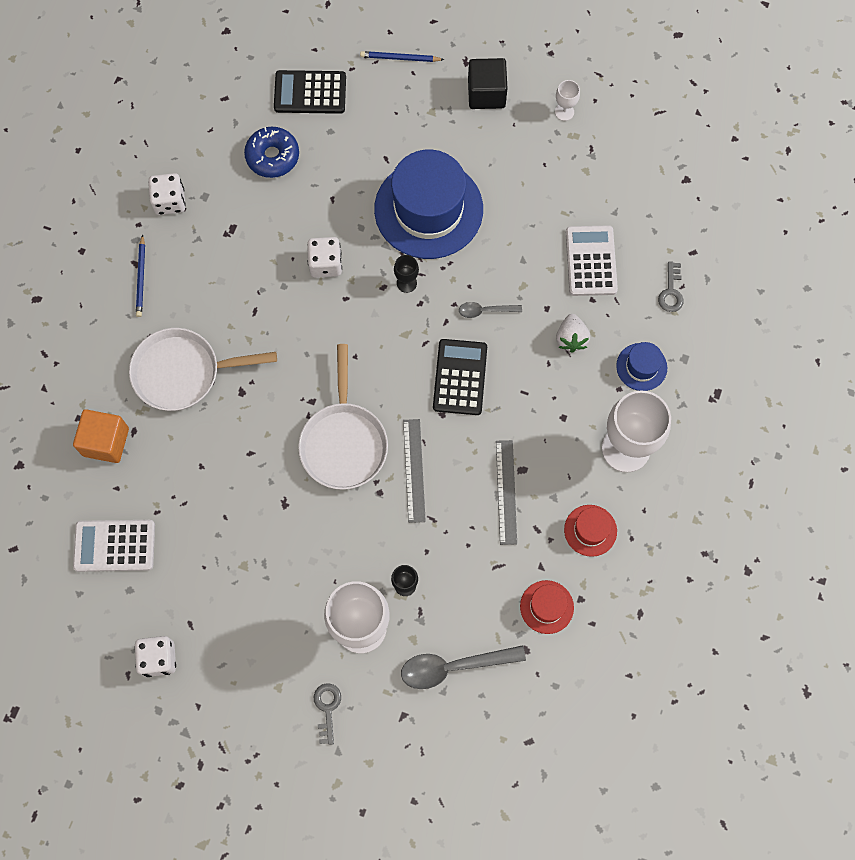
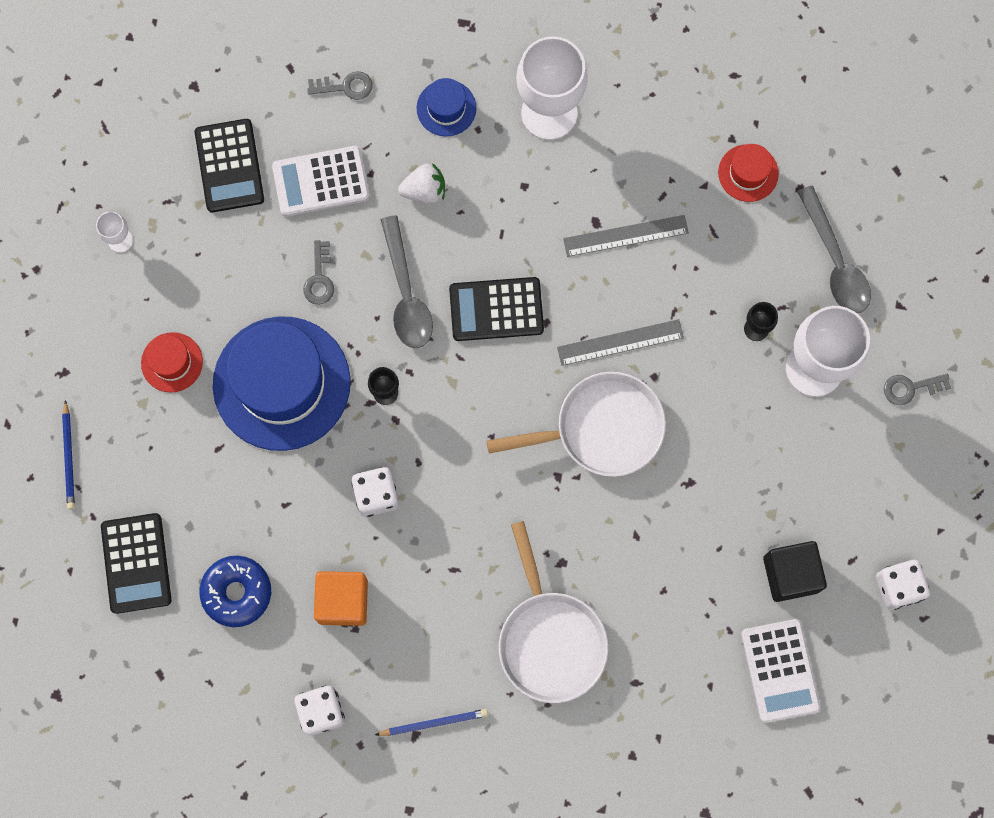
camera: 100 degrees left, 5 degrees up
orange cube [73,409,129,463] -> orange cube moved to [314,571,368,626]
grey spoon [459,302,522,318] -> grey spoon [381,215,433,348], size x1.82
black cube [468,58,508,109] -> black cube moved to [763,541,827,602]
red hat [564,505,617,557] -> red hat moved to [141,332,203,393]
none -> black calculator [195,119,264,212]
none -> grey key [303,240,334,305]

